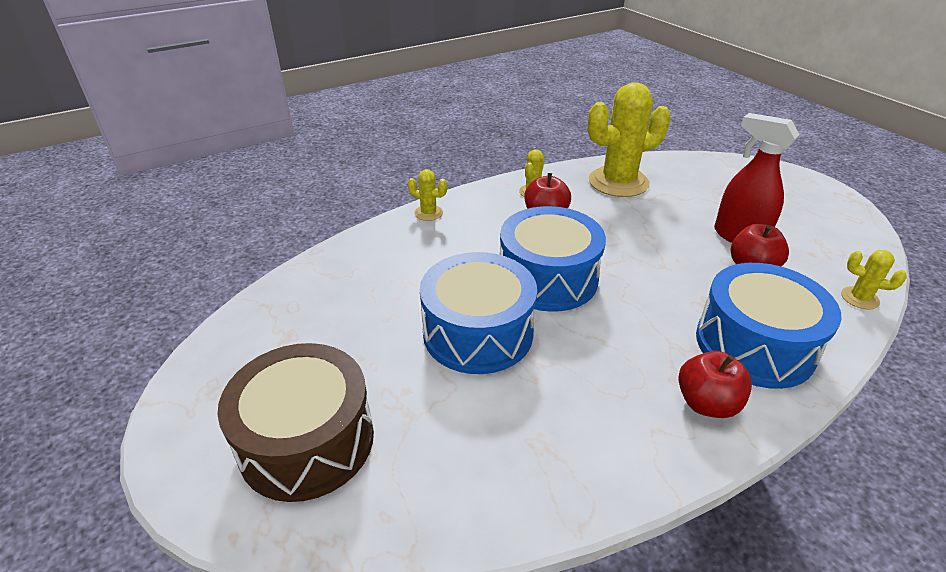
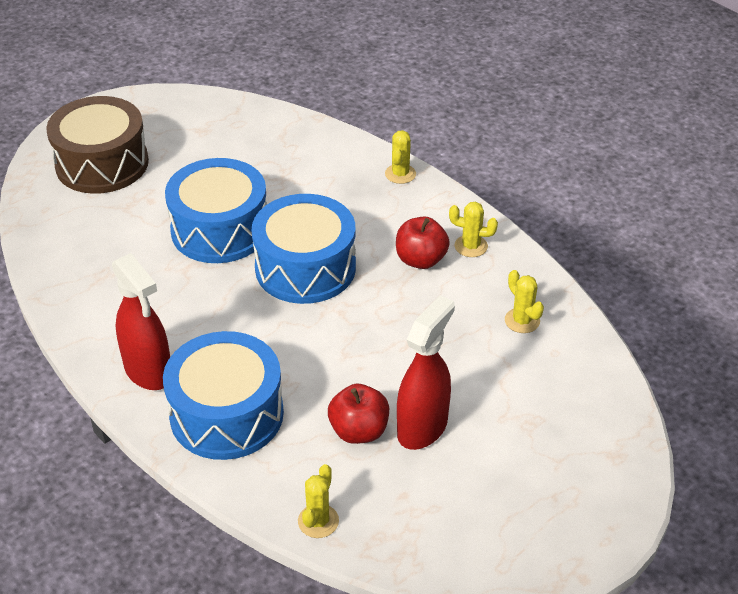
camera: 80 degrees right, 5 degrees up
yellow cactus [588,82,671,197] -> yellow cactus [505,270,544,333], size x0.45
red apple [678,351,752,418] -> red spray bottle [112,253,170,390]

